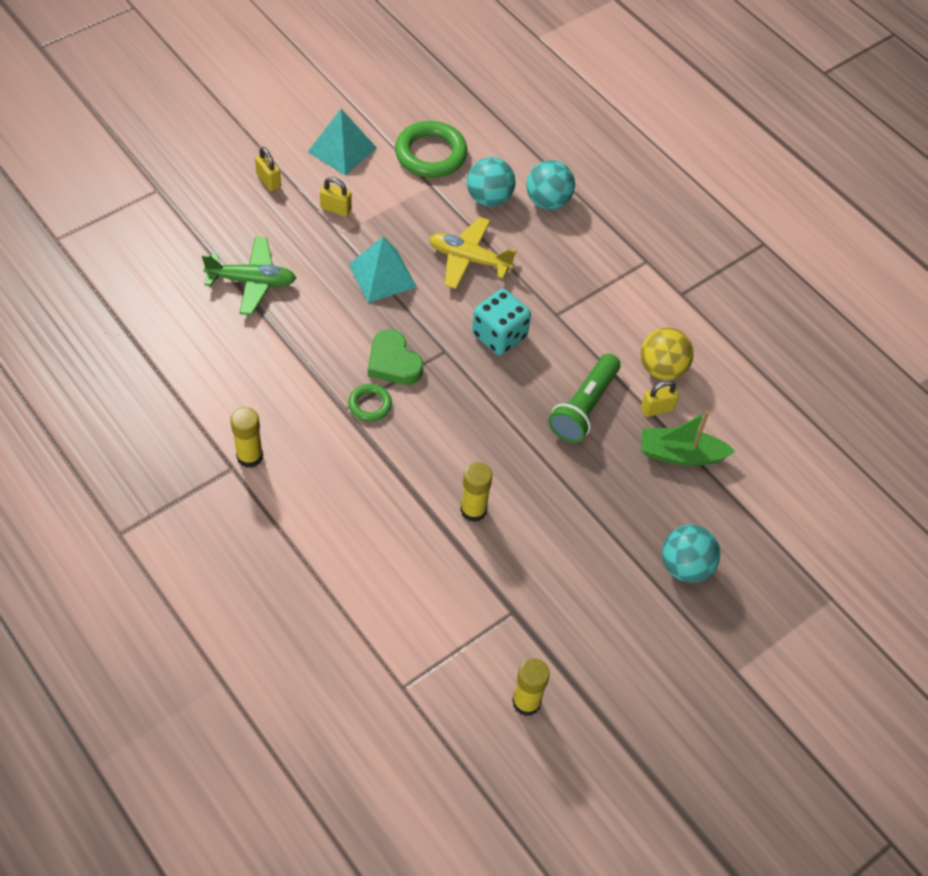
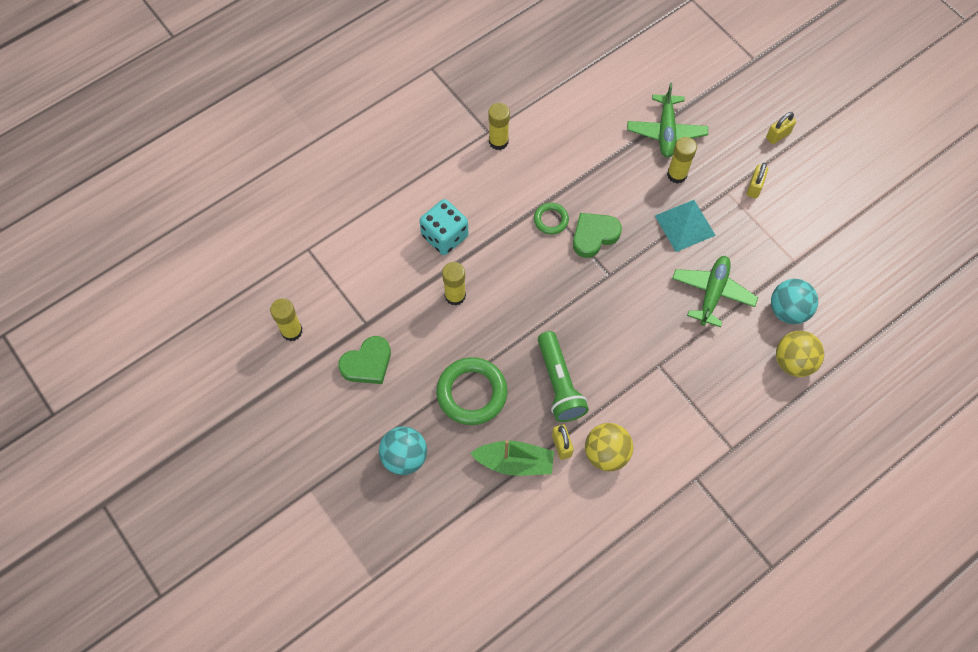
camera: 95 degrees right, 10 degrees up
turquoise pyramid [308,109,377,176] -> none
green ring [395,121,467,178] -> green ring moved to [436,357,507,425]
yellow plane [429,217,516,289] -> green plane [672,256,758,327]
turquoise dice [472,289,531,355] -> turquoise dice moved to [420,199,468,255]
turquoise ball [526,160,575,210] -> yellow ball [776,331,824,377]
green flashlight [548,354,621,443] -> green flashlight turned 135 degrees counterclockwise [538,331,589,422]
green boat [641,411,736,466] -> green boat turned 90 degrees clockwise [470,440,554,476]
none -> green heart [338,336,391,384]
none -> yellow glue stick [667,137,697,184]

